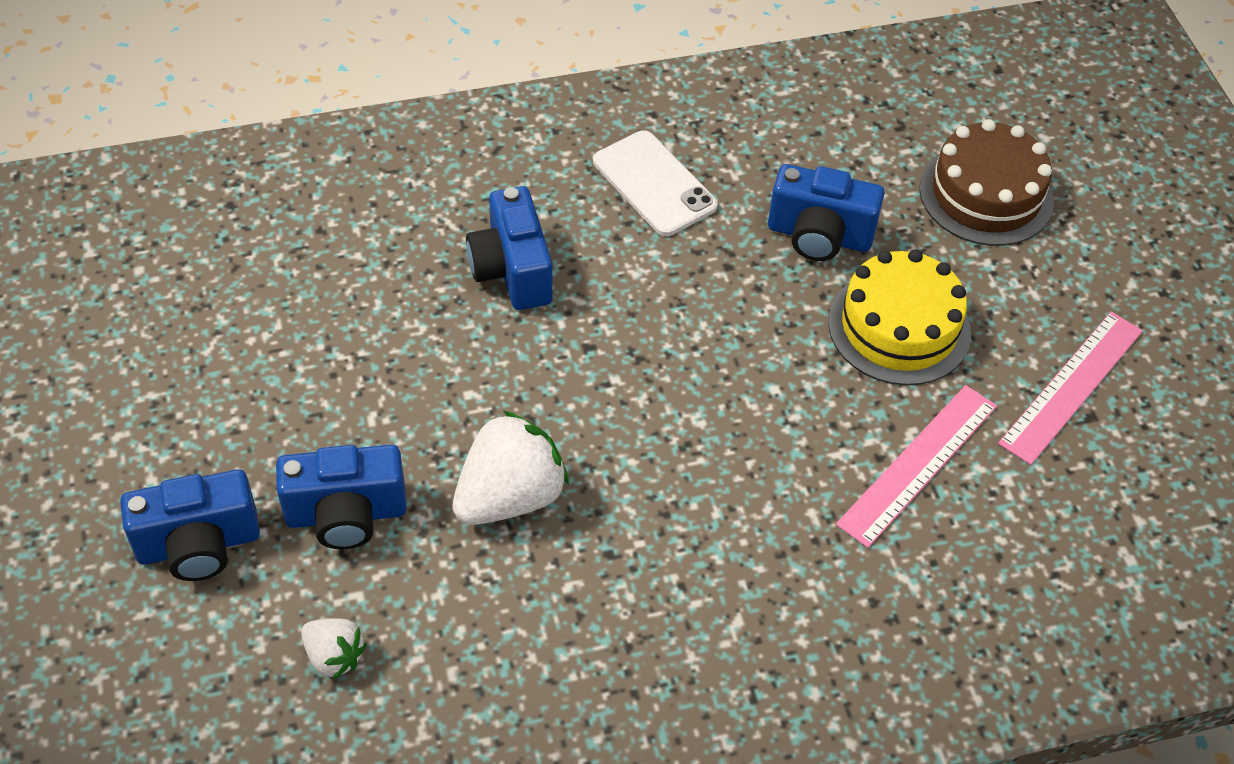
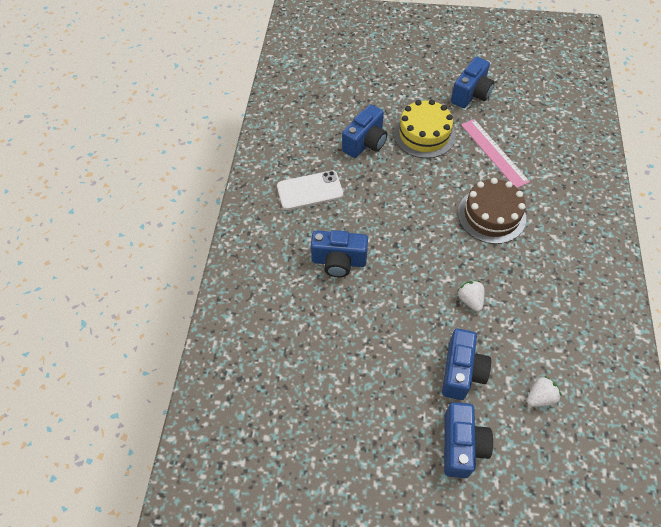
camera: 65 degrees left, 5 degrees up
white strawberry [452,410,569,525] -> white strawberry [458,281,484,312], size x0.54
brown cake [919,119,1054,246] -> brown cake moved to [458,178,526,244]
pink ruler [998,312,1143,465] -> blue camera [451,57,495,108]

